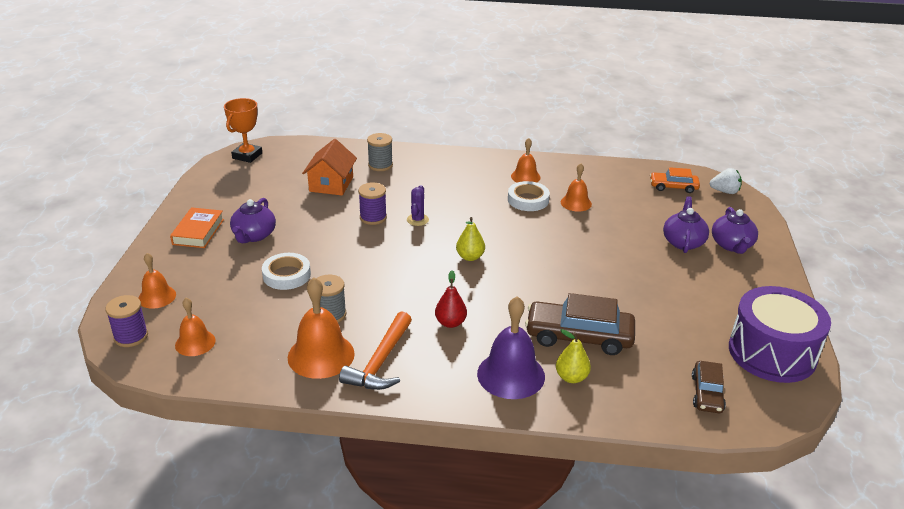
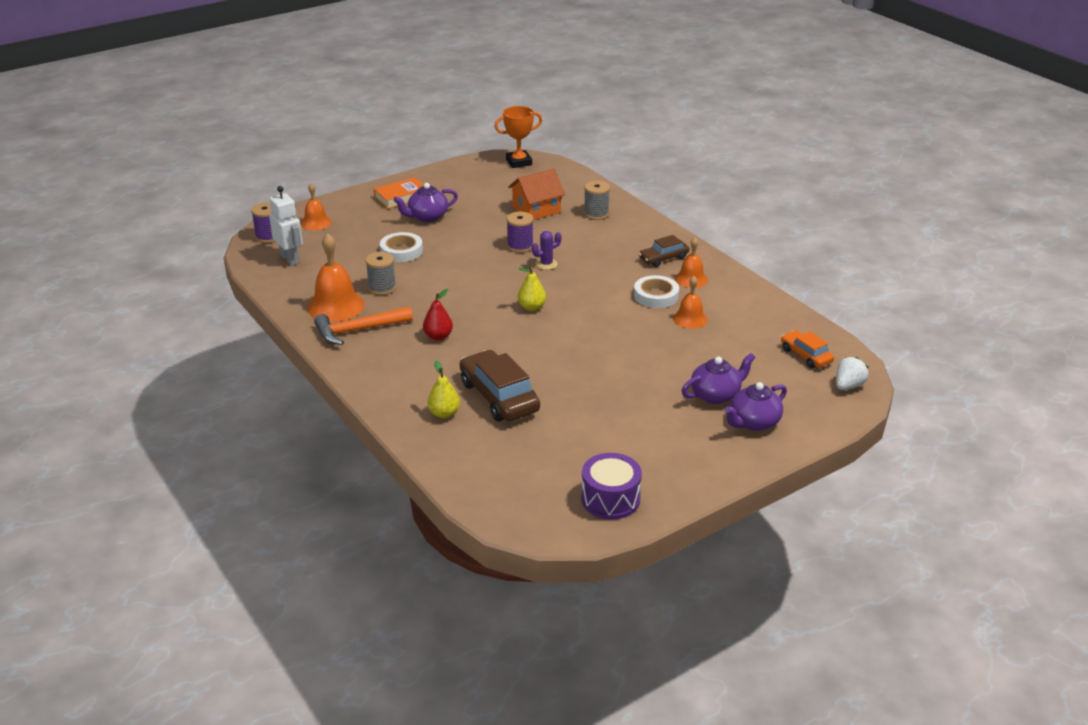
camera: 50 degrees right, 0 degrees up
orange bell [175,298,216,356] -> white robot [269,186,303,266]
purple bell [477,296,545,399] -> none
brown car [692,361,726,413] -> brown car moved to [639,235,689,267]
white strawberry [710,168,742,194] -> white strawberry turned 105 degrees counterclockwise [836,357,869,390]
purple drum [729,286,831,383] -> purple drum [581,453,642,519], size x0.65

